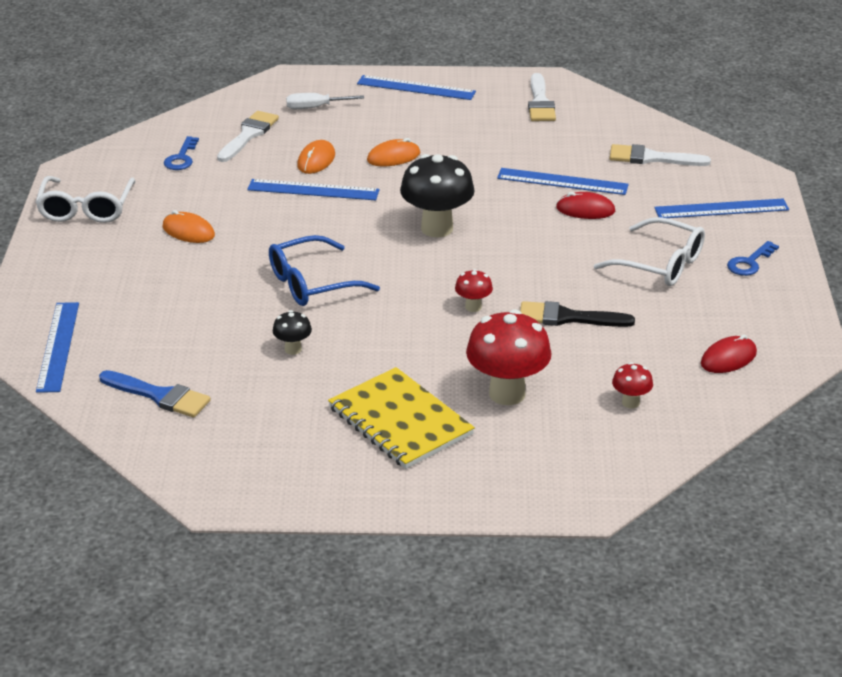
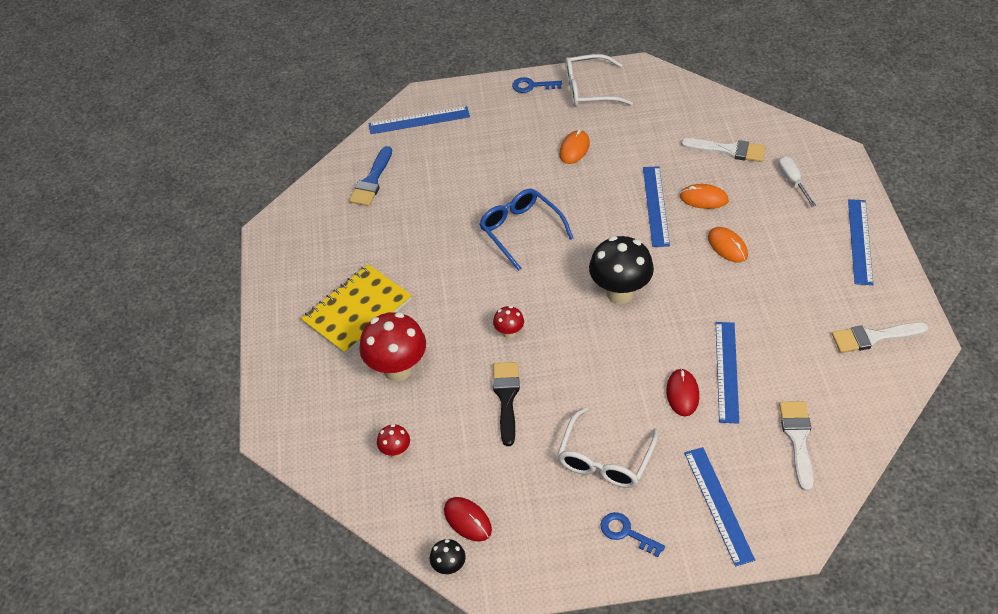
camera: 85 degrees right, 15 degrees up
blue key [164,136,199,170] -> blue key moved to [512,77,562,93]
black mushroom [272,310,312,355] -> black mushroom moved to [430,539,466,575]

